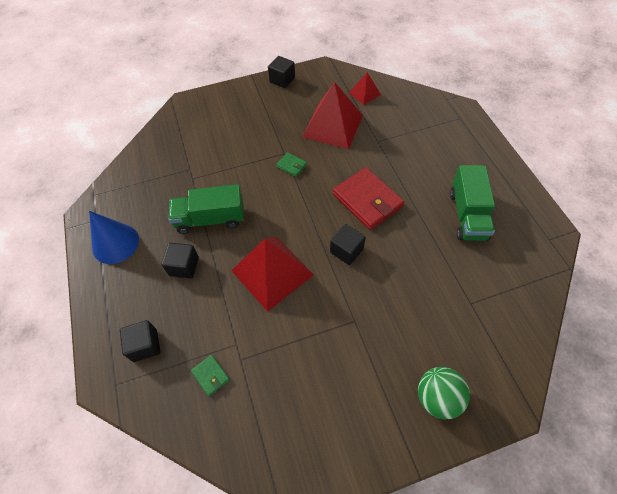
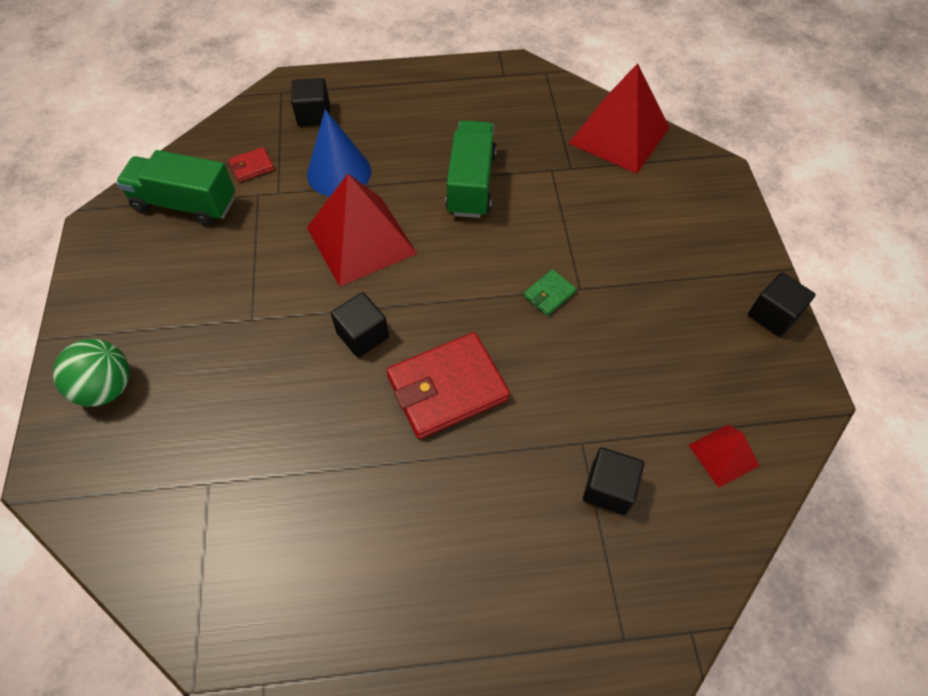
camera: 100 degrees right, 0 degrees up
blue cone [89,211,139,264] -> blue cone moved to [307,109,371,196]
black cube [161,243,199,278] -> black cube moved to [583,448,644,515]
green wallet [191,355,230,396] -> red wallet [228,147,274,182]
red pyramid [302,82,363,149] -> red pyramid moved to [568,63,670,174]
green truck [450,165,495,241] -> green truck moved to [116,150,235,226]

